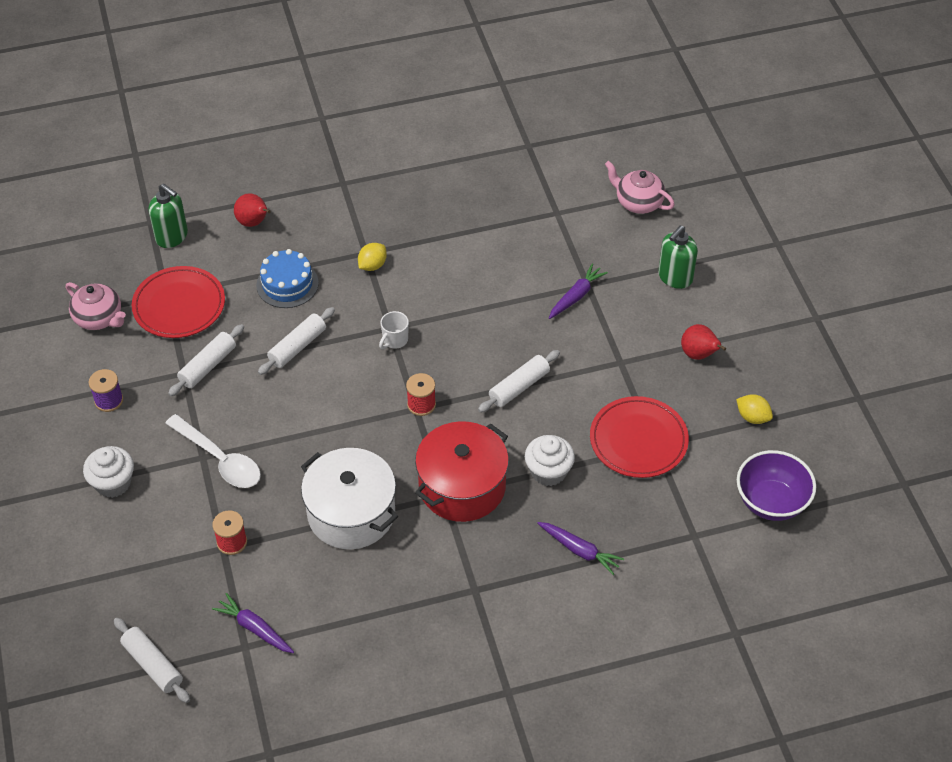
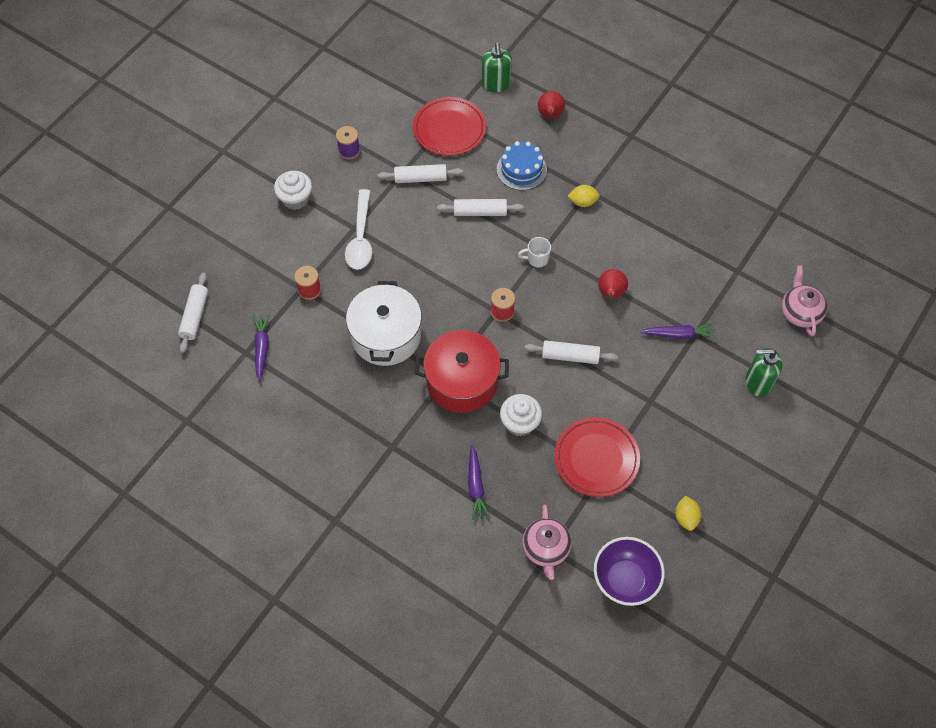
camera: 50 degrees right, 10 degrees up
pink teapot [66,282,126,330] -> pink teapot moved to [522,505,572,580]
red pear [681,324,726,360] -> red pear moved to [598,269,628,299]

